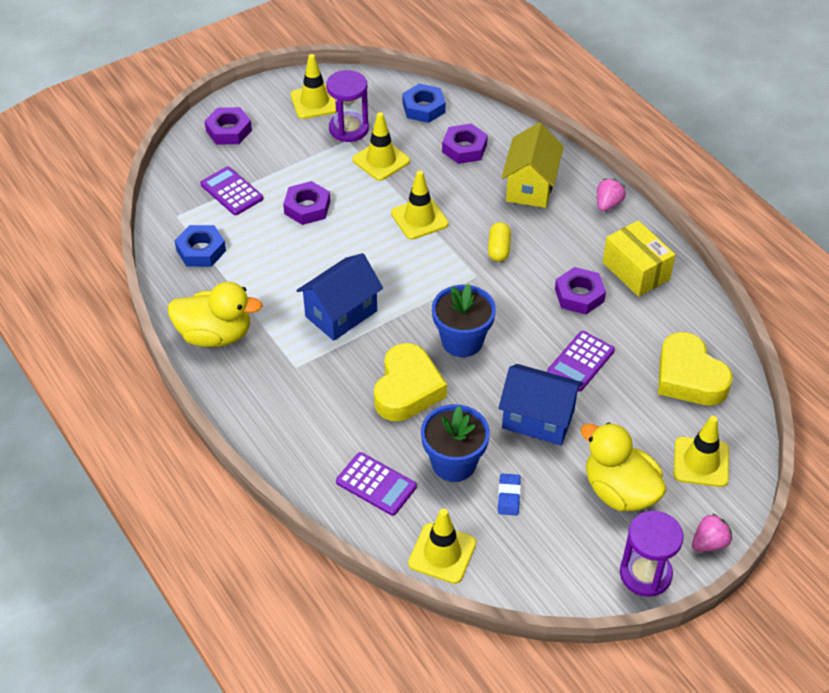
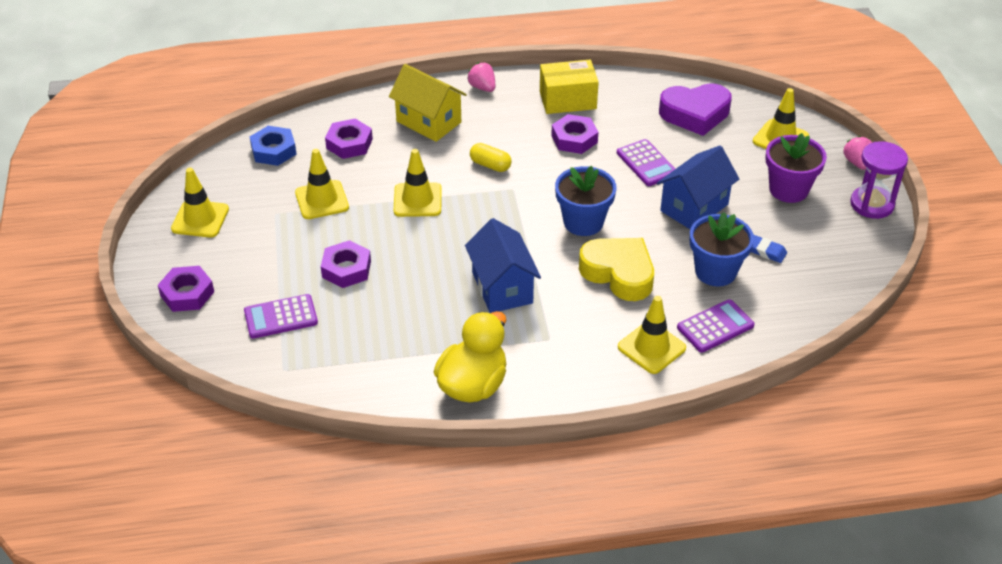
camera: 65 degrees left, 5 degrees down
blue nut [175,225,226,267] -> none
purple hourglass [326,70,369,142] -> none
yellow traffic cone [408,509,476,584] -> yellow traffic cone moved to [618,296,686,374]
yellow duck [580,422,666,511] -> purple flower pot [765,133,827,203]
yellow heart [658,332,733,405] -> purple heart [659,83,732,136]

